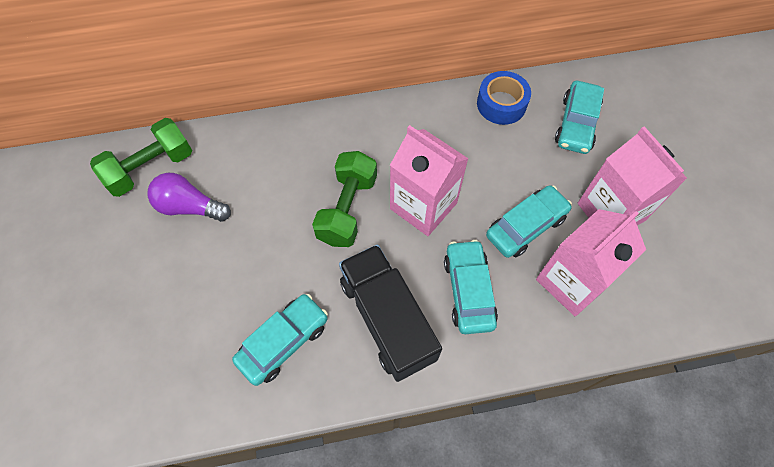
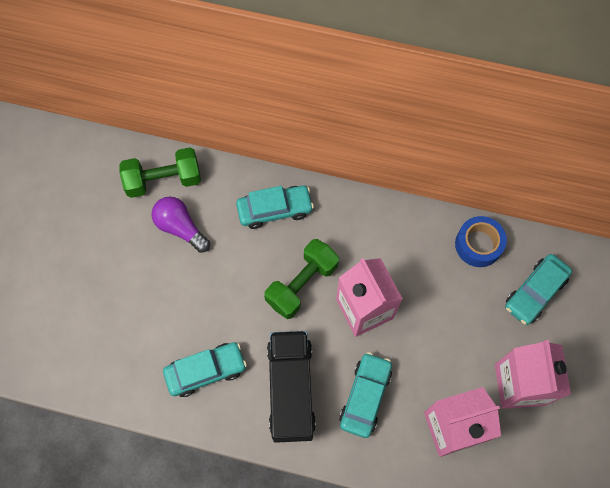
camera: 25 degrees right, 5 degrees up
turquoise car [486,185,572,258] -> turquoise car moved to [236,185,314,229]

